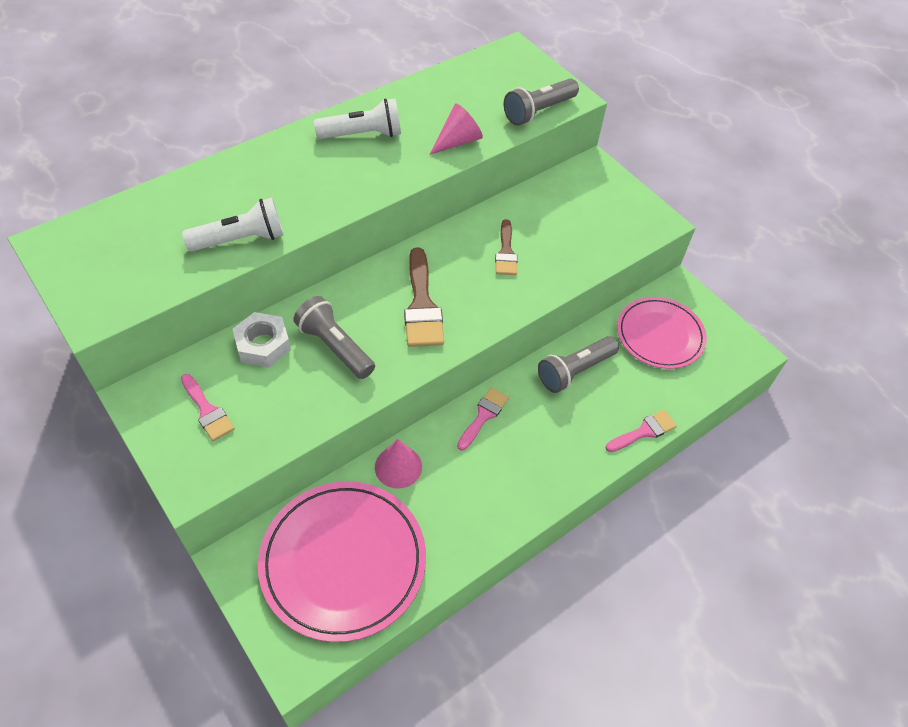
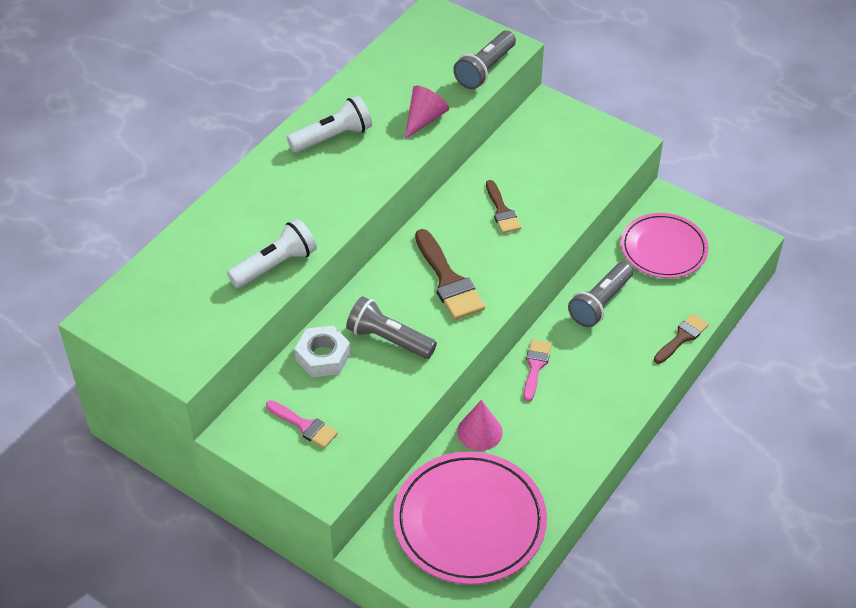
camera: 15 degrees left, 5 degrees down
pink brush [606,410,677,452] -> brown brush [654,313,709,364]

